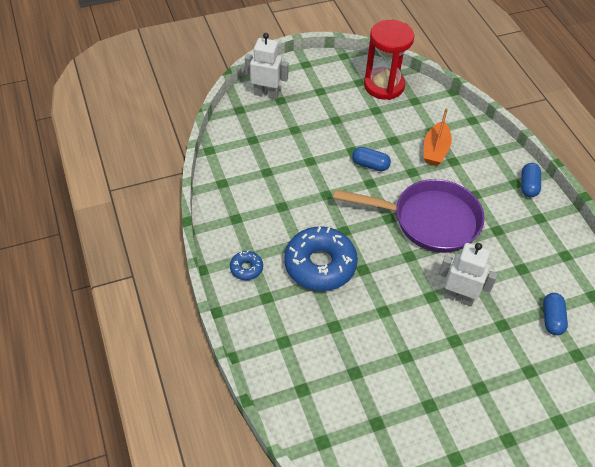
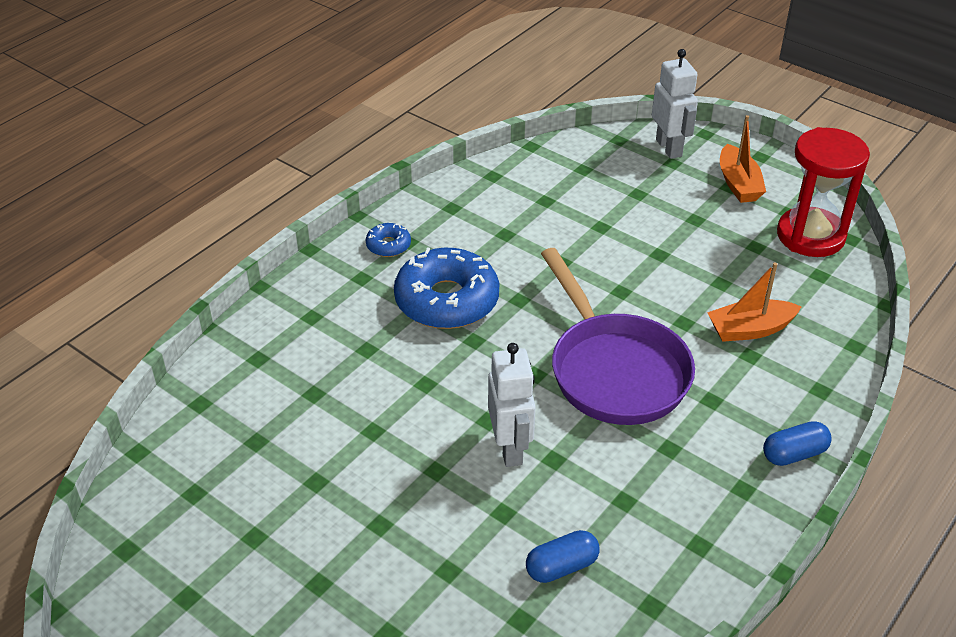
camera: 60 degrees right, 10 degrees down
blue capsule [352,147,391,171] -> none
none -> orange boat [720,115,766,203]

